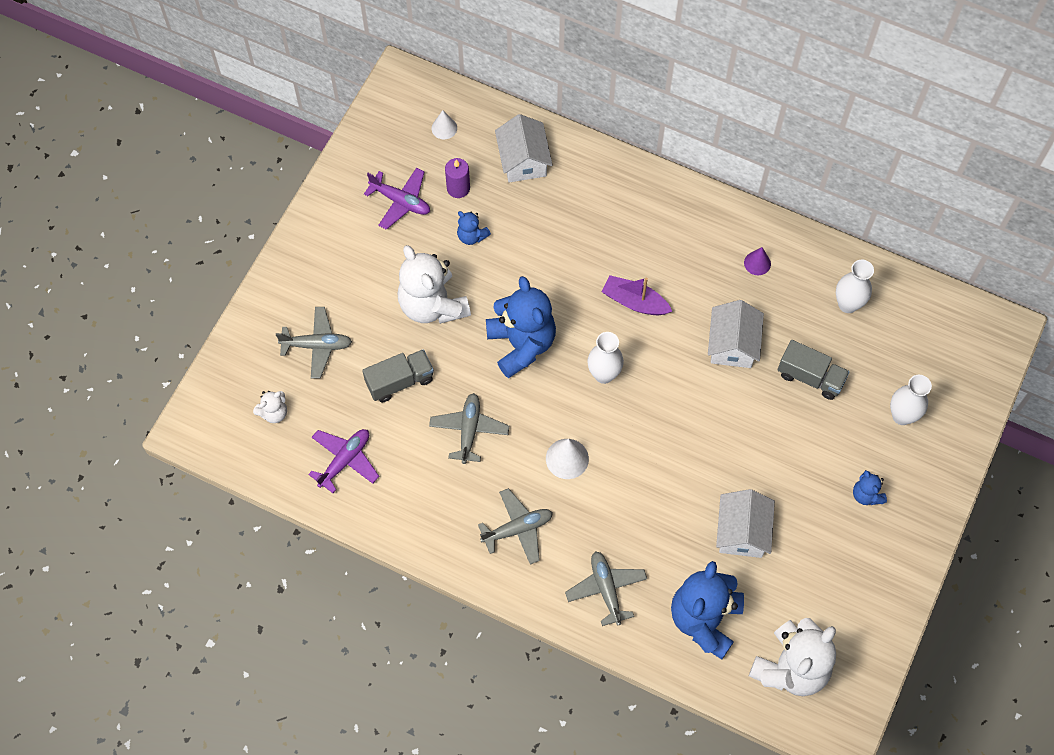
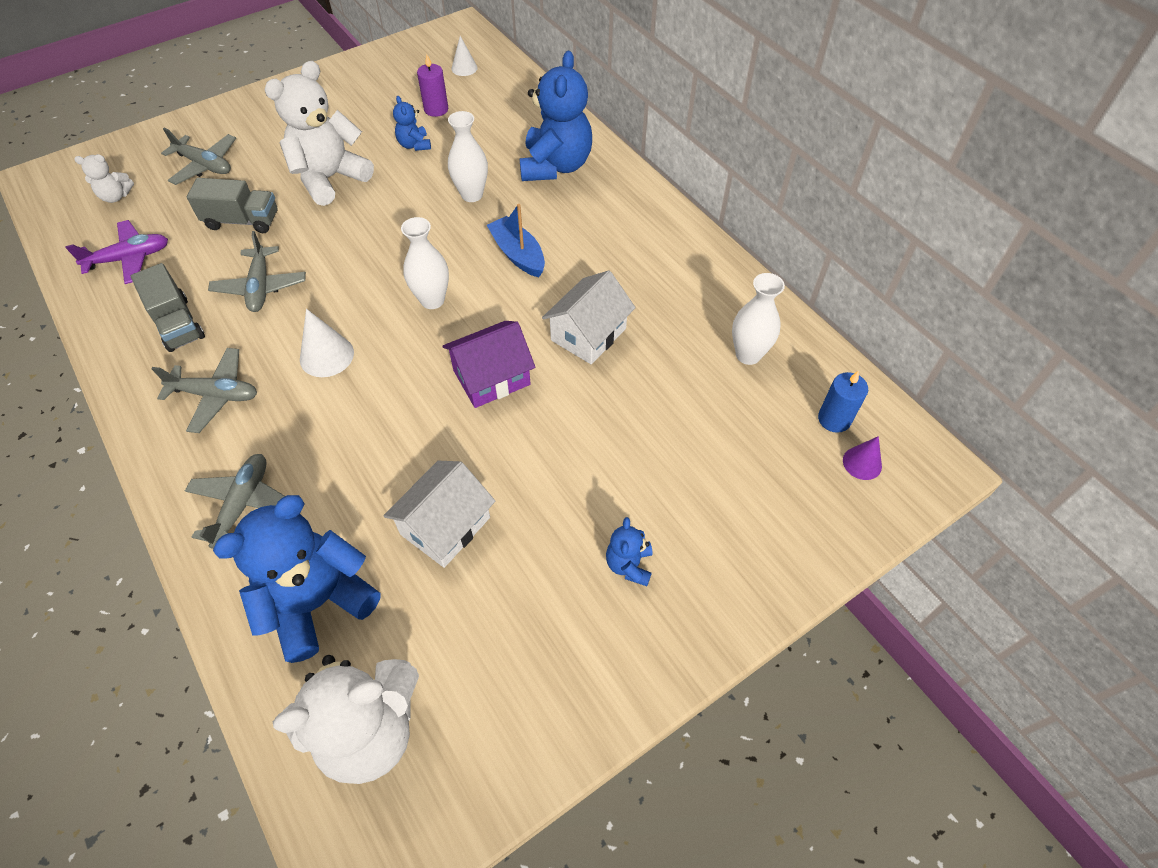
camera: 30 degrees right, 10 degrees down
purple plane [364,168,430,230] -> none
white teddy bear [397,245,471,324] -> white teddy bear turned 45 degrees clockwise [265,61,374,206]
grey plane [429,393,509,464] -> grey plane turned 135 degrees clockwise [208,231,306,312]
blue teddy bear [486,276,556,378] -> blue teddy bear moved to [520,51,592,181]
white house [495,114,552,182] -> none
purple boat [601,275,673,315] -> blue boat [487,204,545,277]
purple cone [744,247,771,275] -> purple cone moved to [843,436,882,480]
grey truck [778,340,850,400] -> grey truck moved to [131,263,205,352]
white vase [890,375,932,425] -> white vase moved to [448,111,488,202]
none -> purple house [442,321,535,408]
none -> blue candle [818,370,868,433]

